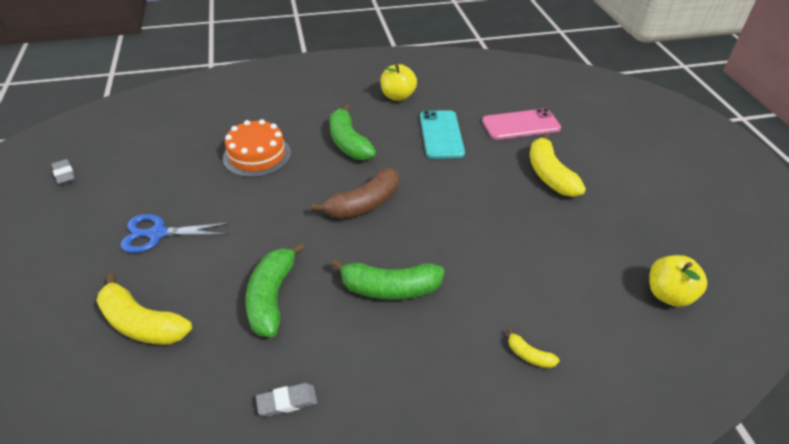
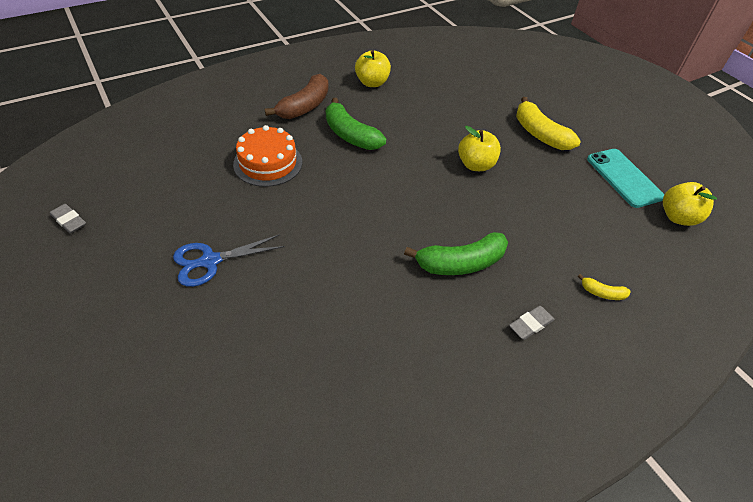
camera: 20 degrees left, 5 degrees up
yellow banana [96,273,192,345] -> none
green banana [245,242,305,337] -> none
grey eraser [256,383,317,417] -> grey eraser moved to [509,306,555,340]
brown banana [312,168,399,219] -> brown banana moved to [265,74,329,119]
turquoise phone [420,110,465,159] -> turquoise phone moved to [587,149,664,208]
pink phone [482,108,561,140] -> none
none -> yellow apple [458,126,501,171]

